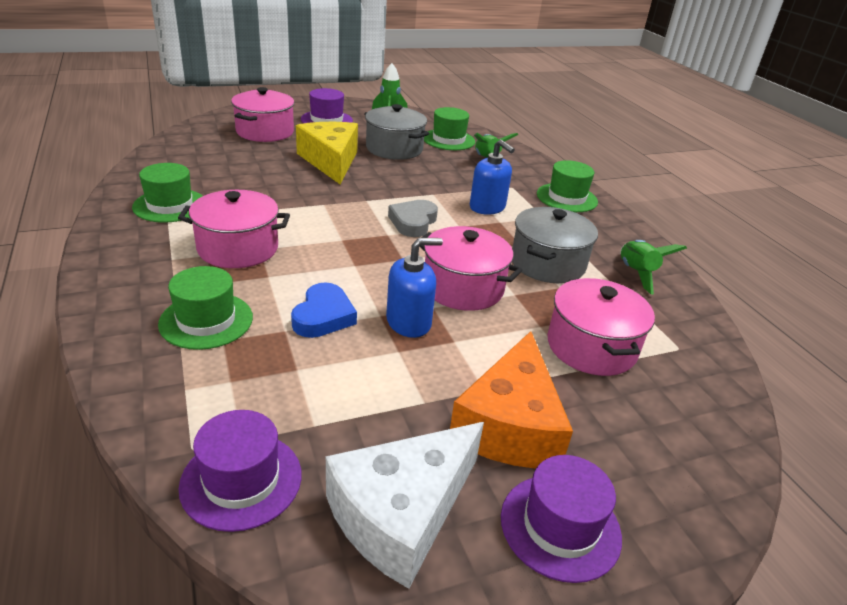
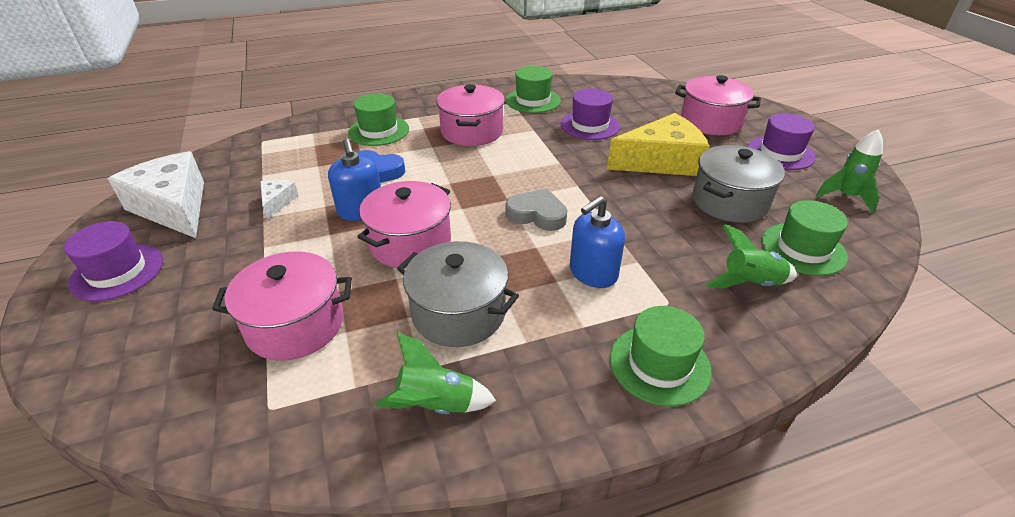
camera: 95 degrees right, 5 degrees up
purple hat [179,410,302,532] -> purple hat moved to [560,89,620,140]
orange cheese [450,331,573,469] -> none
none -> white cheese [260,180,299,220]

